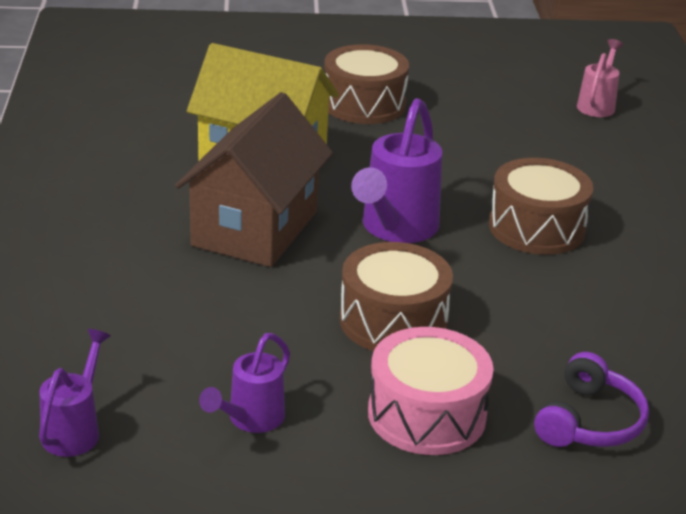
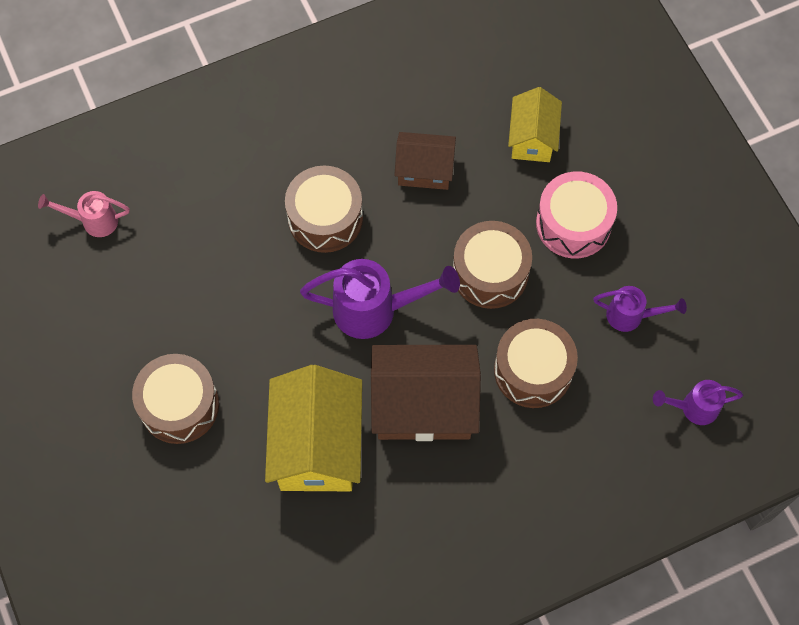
camera: 110 degrees left, 35 degrees up
purple headphones [534,352,649,447] -> yellow house [508,87,562,162]
none -> brown house [394,132,456,190]
none -> brown drum [494,319,578,408]

